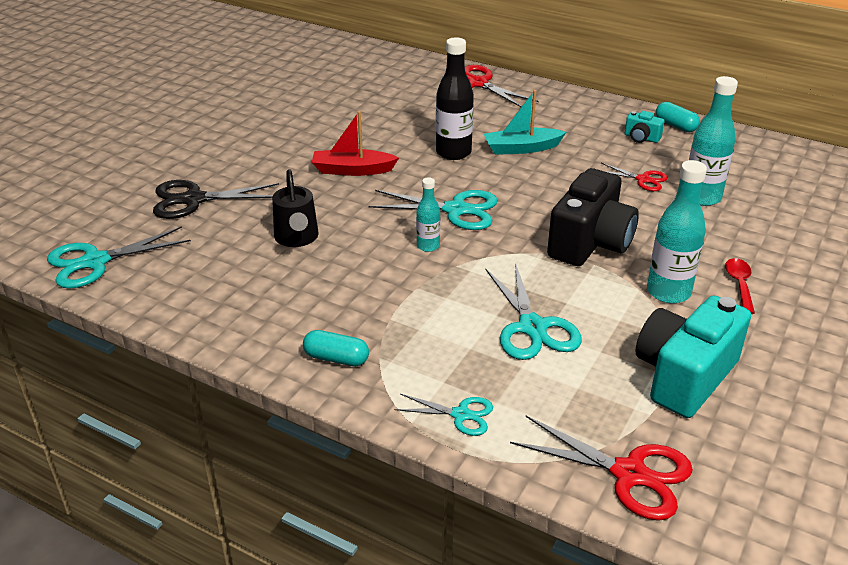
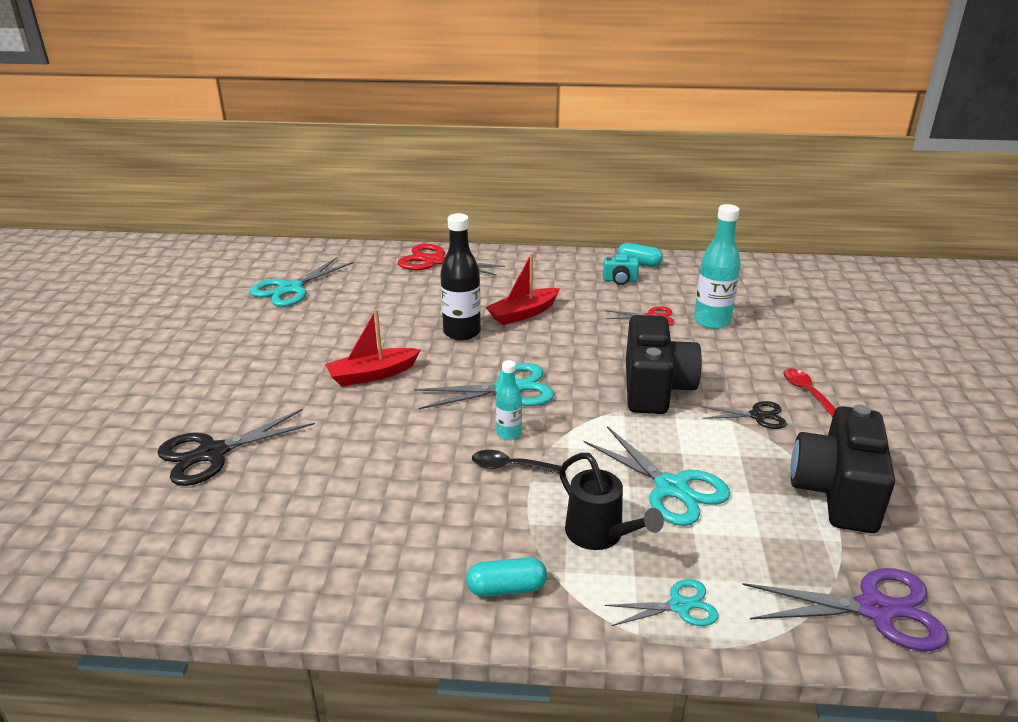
camera: 25 degrees left, 5 degrees down
turquoise scissors [47,226,191,289] -> turquoise scissors moved to [250,257,354,307]
black watering can [272,169,319,247] -> black watering can moved to [559,453,664,550]
turquoise boat [484,90,566,155] -> red boat [486,253,560,325]
red scissors [510,416,693,521] -> purple scissors [742,568,948,651]
turquoise camera [635,295,751,418] -> black camera [791,404,895,533]
turquoise bottle [647,160,707,303] -> black scissors [700,401,787,429]
none -> black spoon [472,450,561,474]

